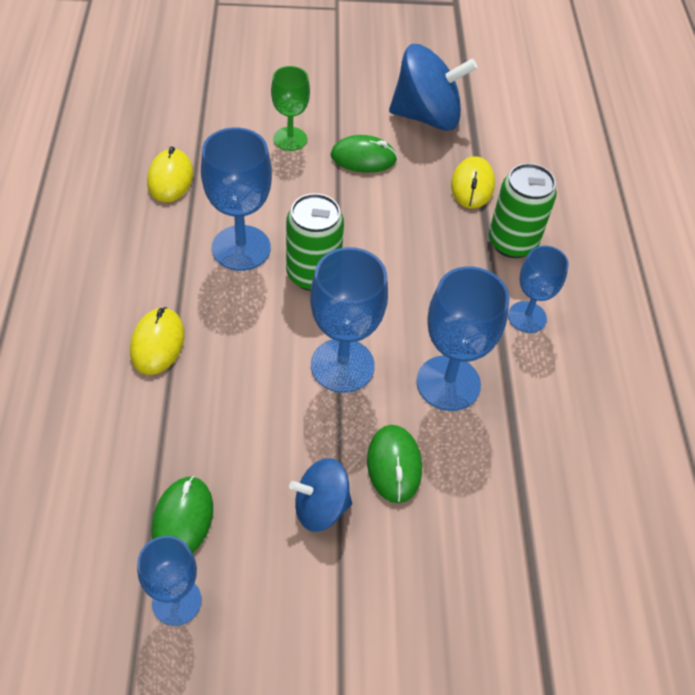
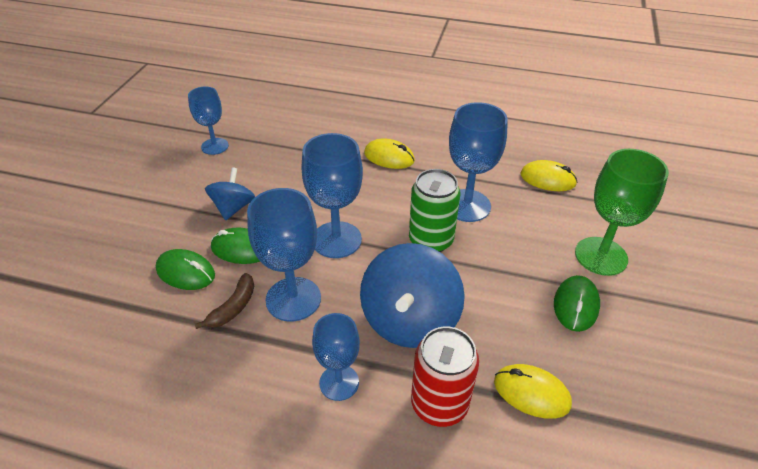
camera: 110 degrees right, 10 degrees down
green mouse [151,476,213,553] -> green mouse moved to [156,249,215,290]
green goblet [271,66,310,151] -> green goblet [575,149,669,276], size x1.57
blue spinning top [389,44,477,131] -> blue spinning top moved to [360,243,465,348]
green can [489,163,557,258] -> red can [411,327,479,427]
none -> brown banana [195,273,254,329]

